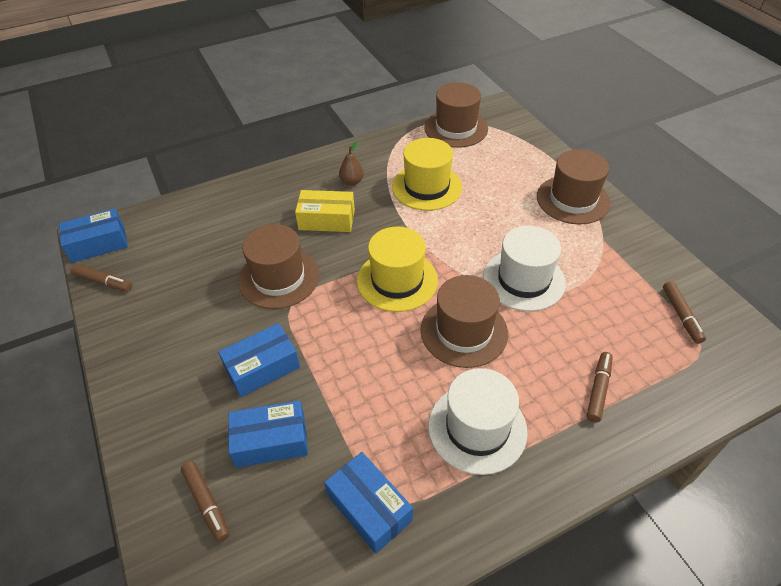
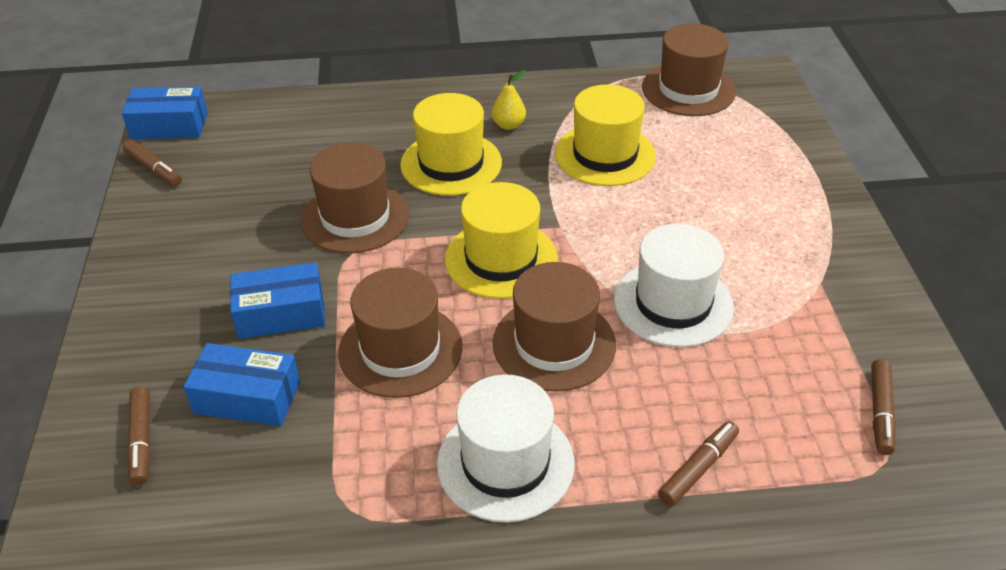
camera: 20 degrees right, 5 degrees down
yellow box [295,190,355,232] -> yellow hat [400,93,502,196]
blue box [324,452,413,554] -> none
brown pear [339,141,364,186] -> yellow pear [492,70,526,130]
brown hat [537,149,611,224] -> brown hat moved to [338,268,462,398]

